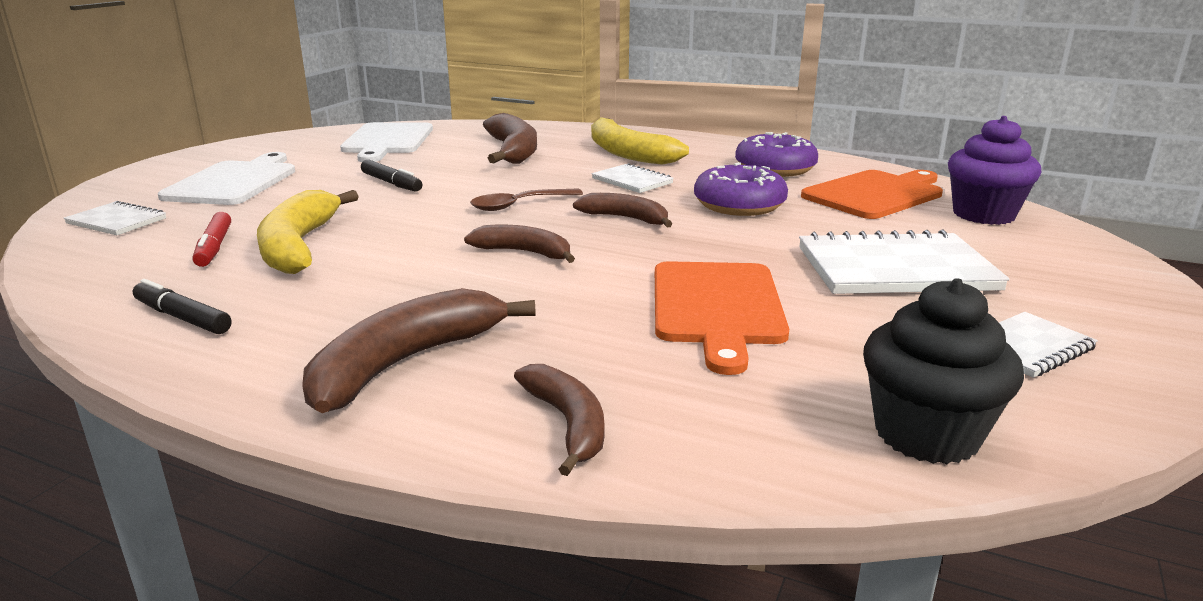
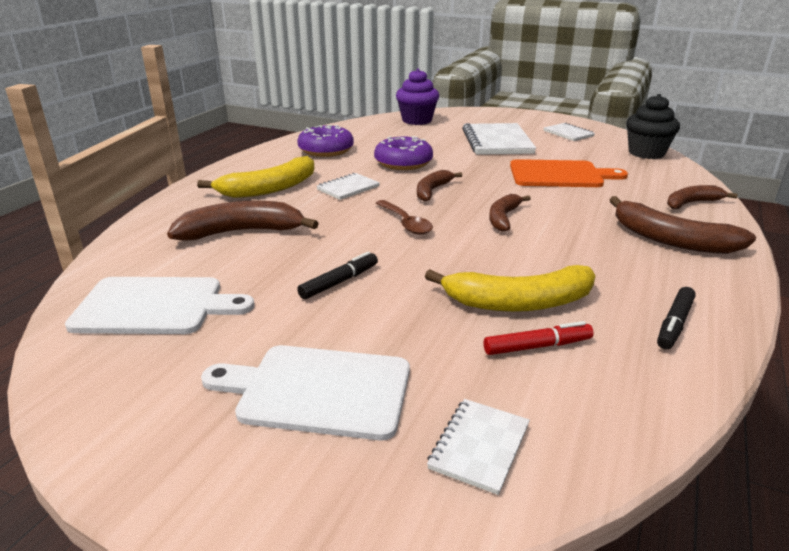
camera: 90 degrees left, 5 degrees up
orange cutting board [801,170,943,219] -> none

